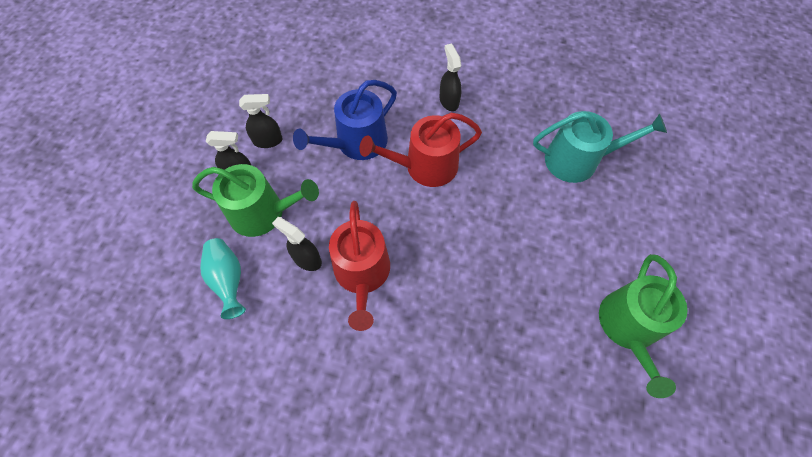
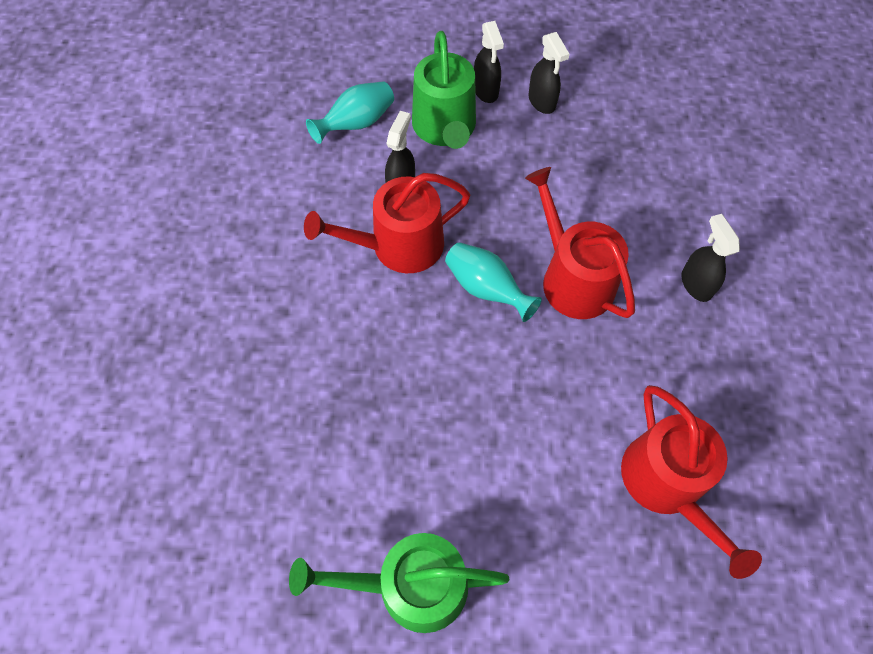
camera: 75 degrees right, 0 degrees up
blue watering can [293,80,397,160] -> none
black spray bottle [439,44,462,111] -> black spray bottle turned 75 degrees counterclockwise [682,214,740,302]
turquoise watering can [533,111,667,183] -> red watering can [621,385,762,579]
none -> turquoise vase [445,242,542,322]

